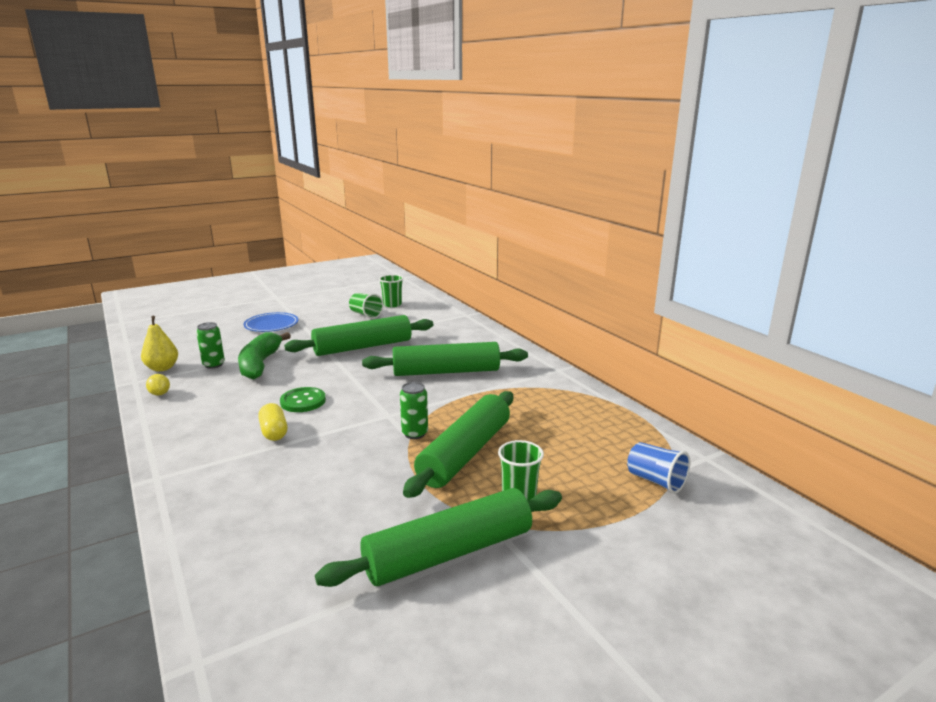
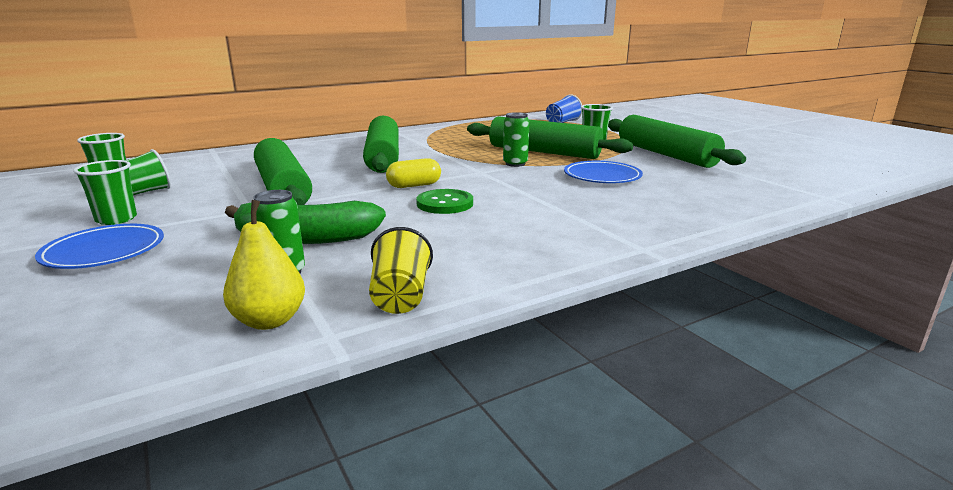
camera: 90 degrees left, 0 degrees up
yellow lemon [146,374,170,396] -> yellow cup [369,227,433,314]
yellow capsule [258,403,287,441] -> yellow capsule moved to [386,158,441,188]
none -> green cup [73,160,137,225]
none -> blue plate [564,161,643,183]

